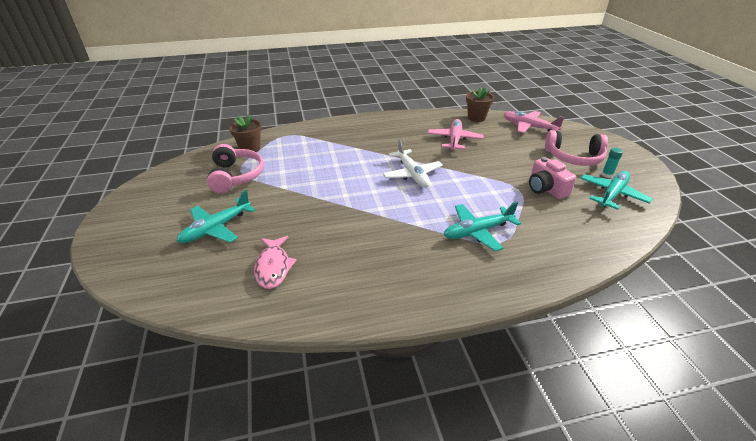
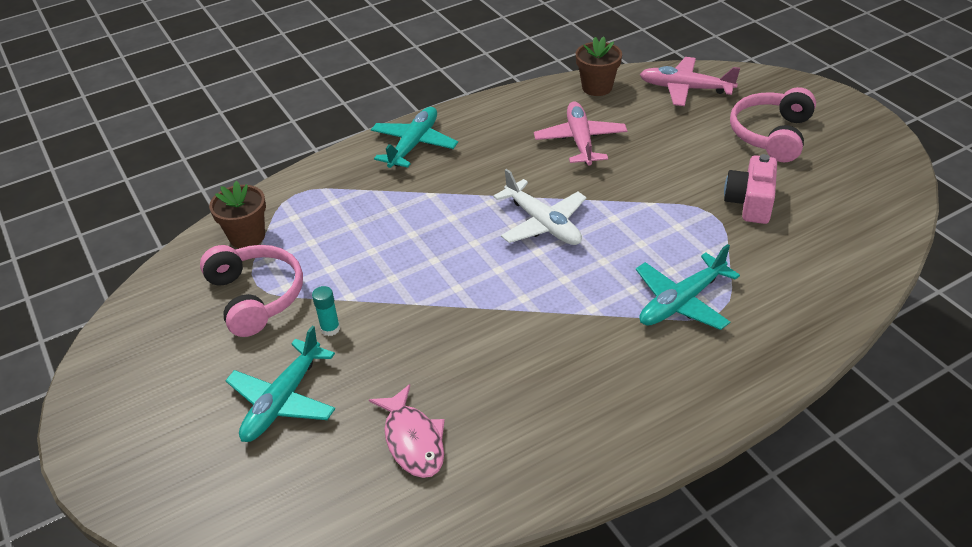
camera: 15 degrees left, 5 degrees up
pink camera [529,157,576,199] -> pink camera turned 60 degrees clockwise [724,154,777,224]
pink headphones [545,130,608,166] -> pink headphones turned 120 degrees clockwise [730,87,816,162]
turquoise plane [580,171,652,210] -> turquoise plane moved to [371,107,458,168]
turquoise glue stick [602,148,623,178] -> turquoise glue stick moved to [312,286,340,336]

